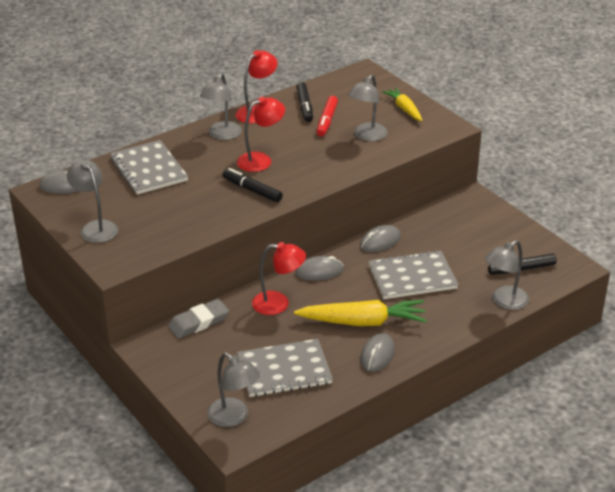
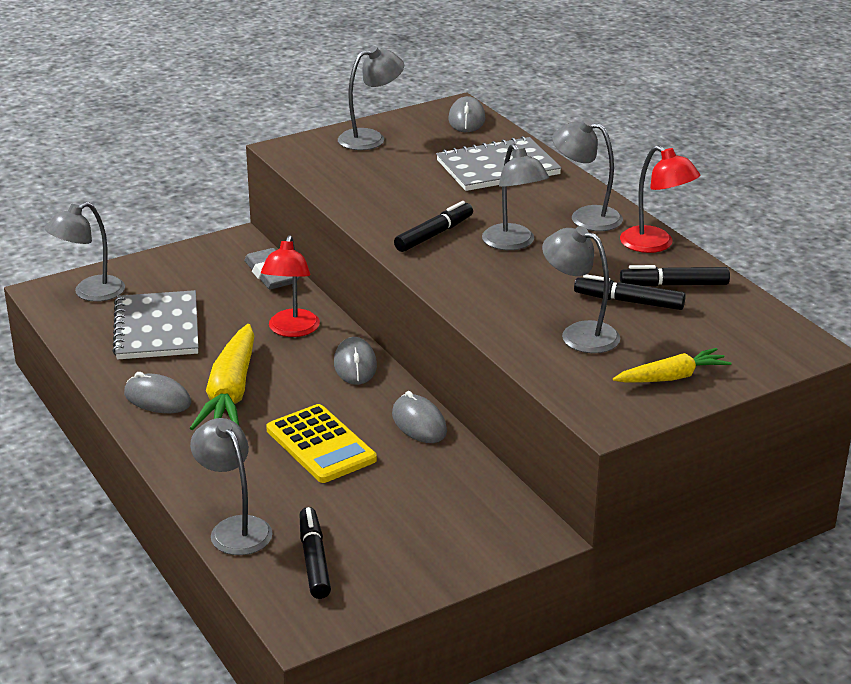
camera: 95 degrees right, 5 degrees down
red lamp [237,97,285,172] -> grey lamp [482,143,549,250]
red marker [317,96,338,136] -> black marker [574,274,686,310]
grey notebook [368,250,459,299] -> yellow calculator [266,404,377,483]

